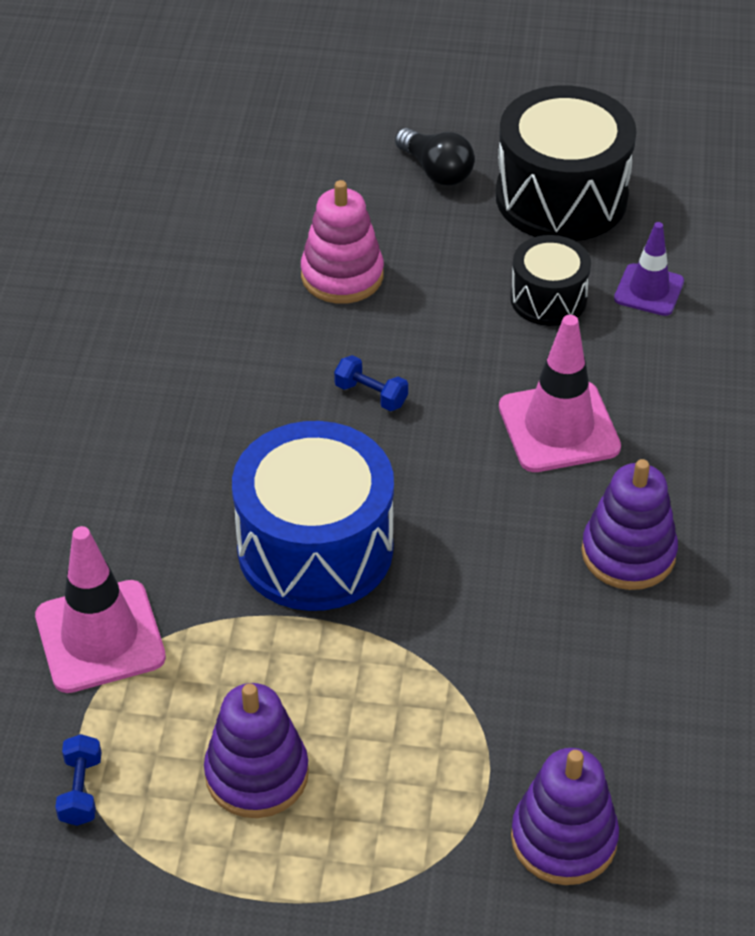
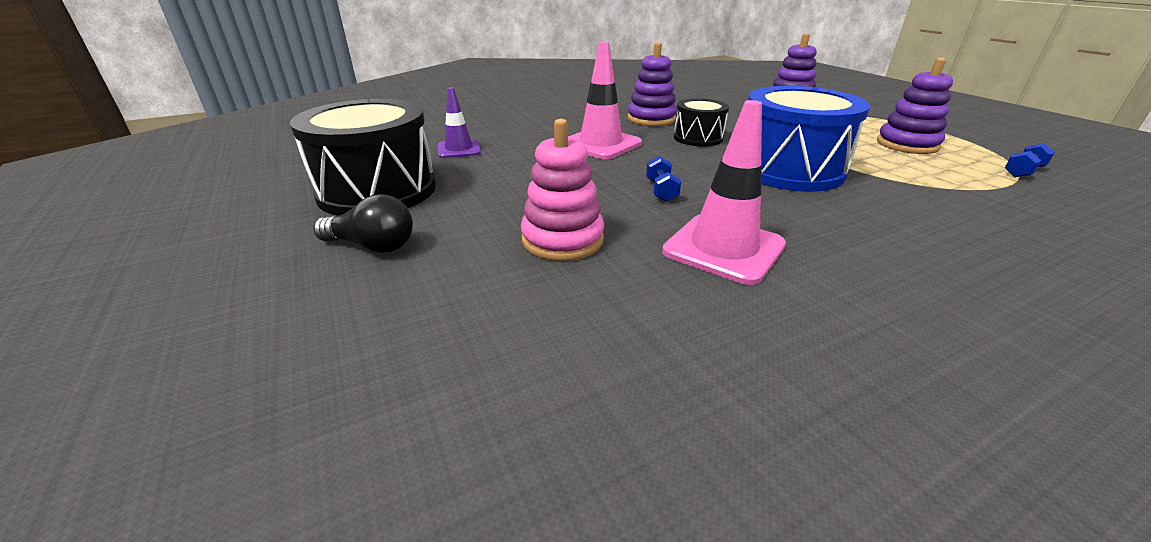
camera: 125 degrees left, 15 degrees down
pink traffic cone [35,526,166,693] -> pink traffic cone moved to [662,100,786,285]
black light bulb [395,128,475,186] -> black light bulb turned 90 degrees clockwise [313,194,413,253]
black drum [510,235,591,326] -> black drum moved to [674,98,729,147]

